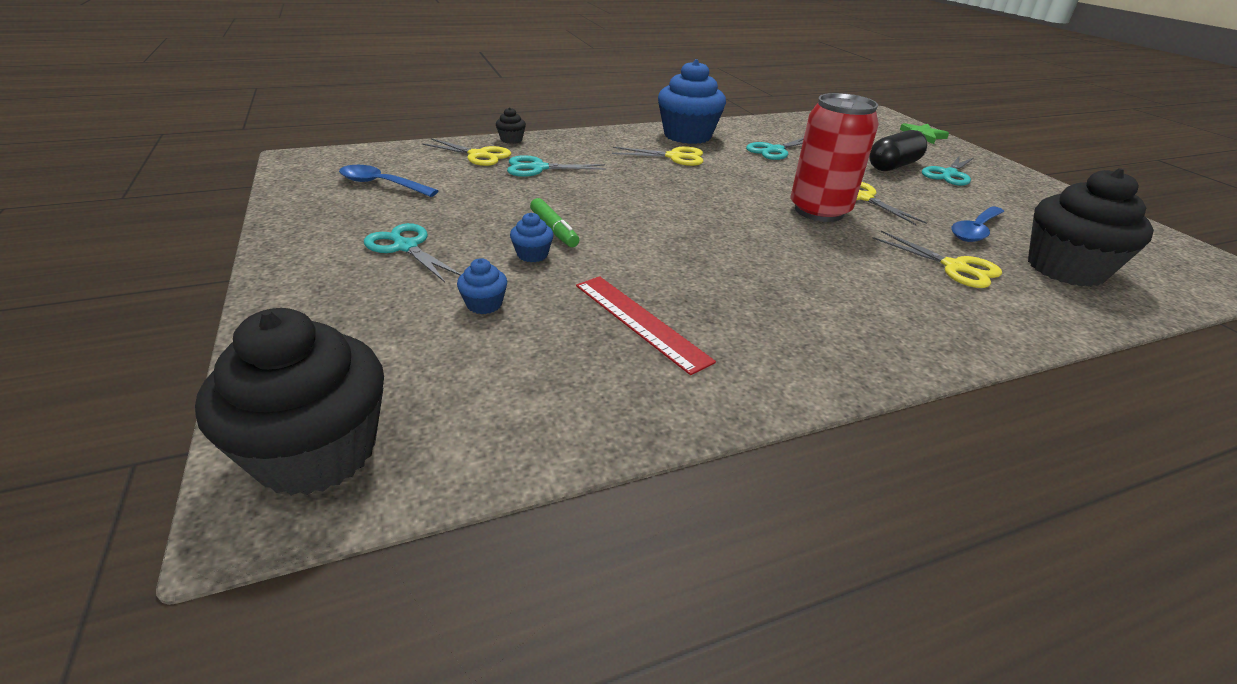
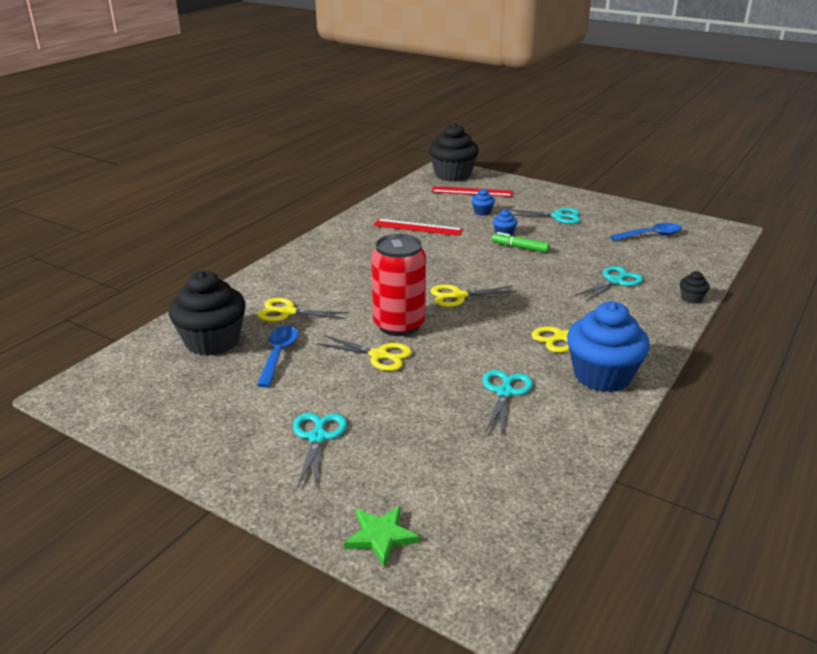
camera: 145 degrees right, 5 degrees down
yellow scissors [422,138,511,166] -> yellow scissors moved to [431,284,517,307]
black capsule [869,130,927,171] -> none
none -> red ruler [431,186,513,197]

